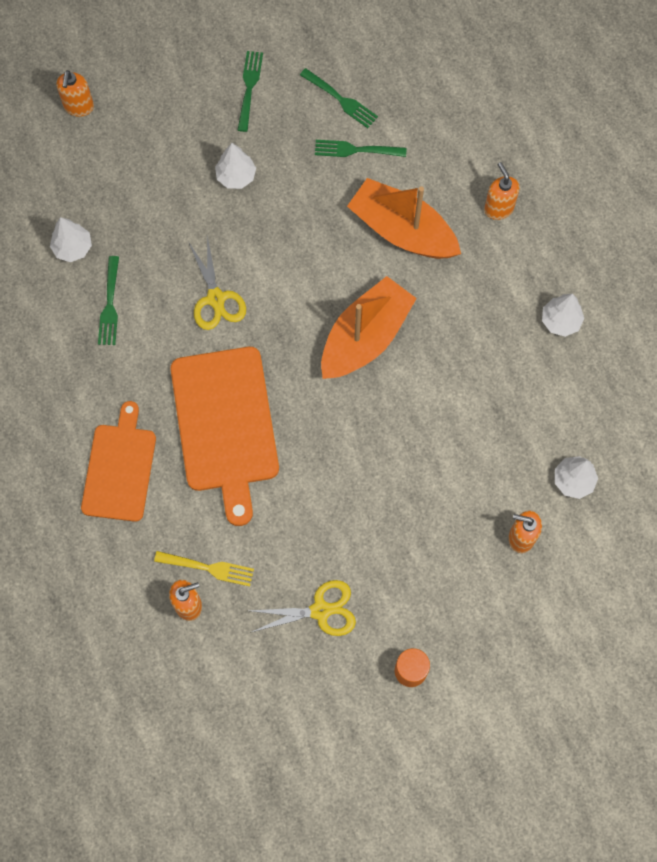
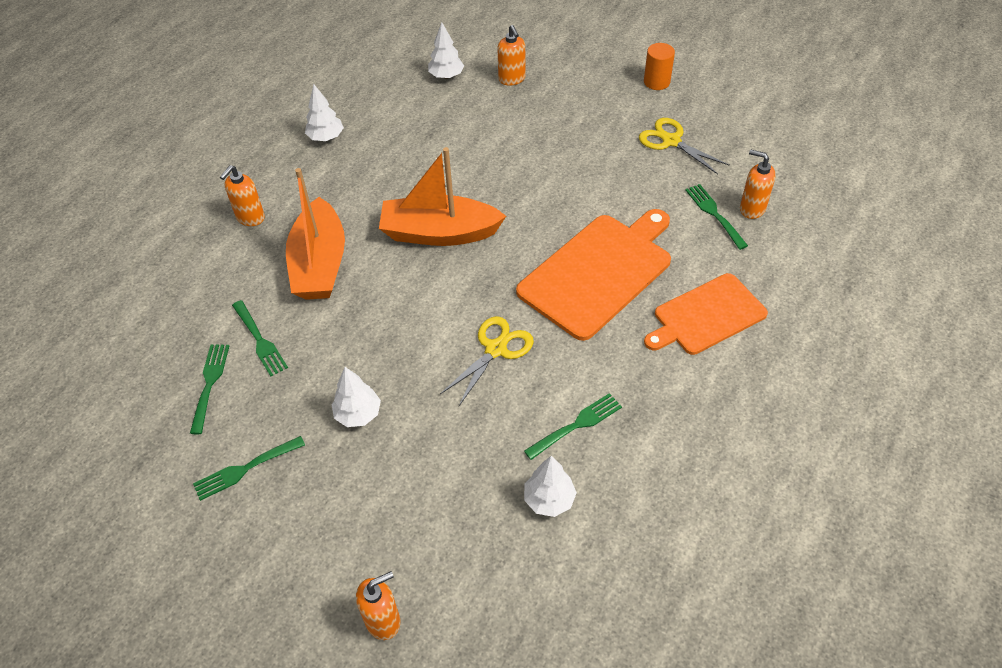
camera: 125 degrees left, 20 degrees down
yellow fork [154,551,254,586] -> green fork [685,184,748,250]

